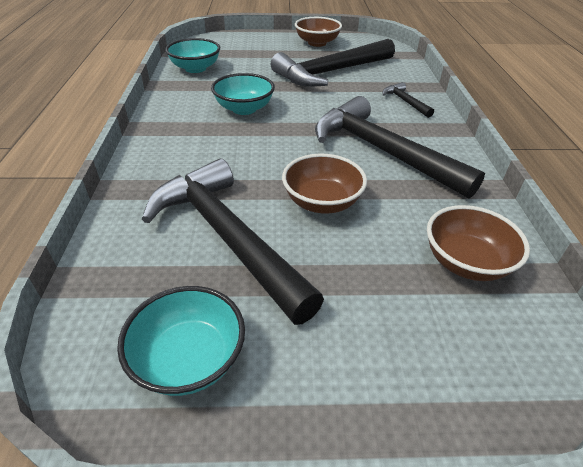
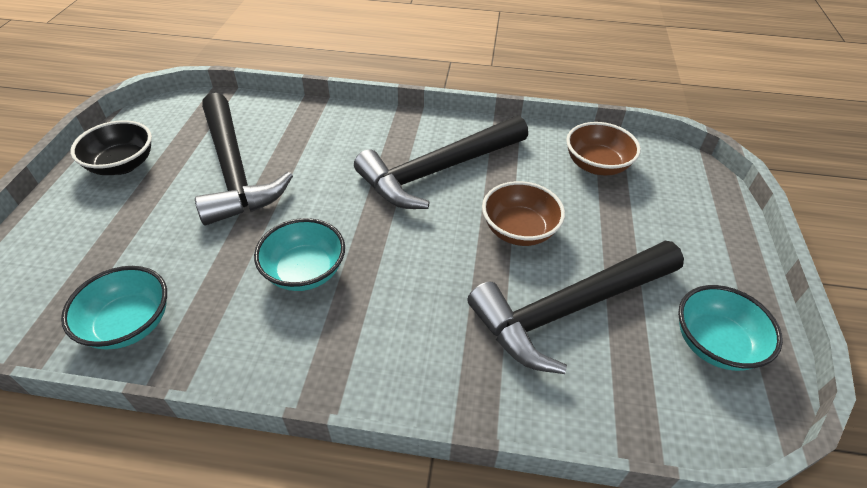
camera: 80 degrees left, 5 degrees up
brown bowl [295,17,342,47] -> black bowl [70,120,152,175]
black hammer [382,82,434,118] -> none

